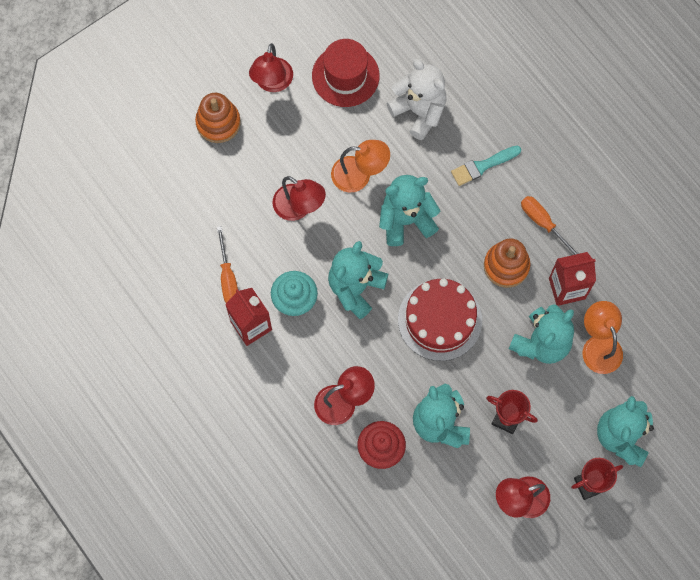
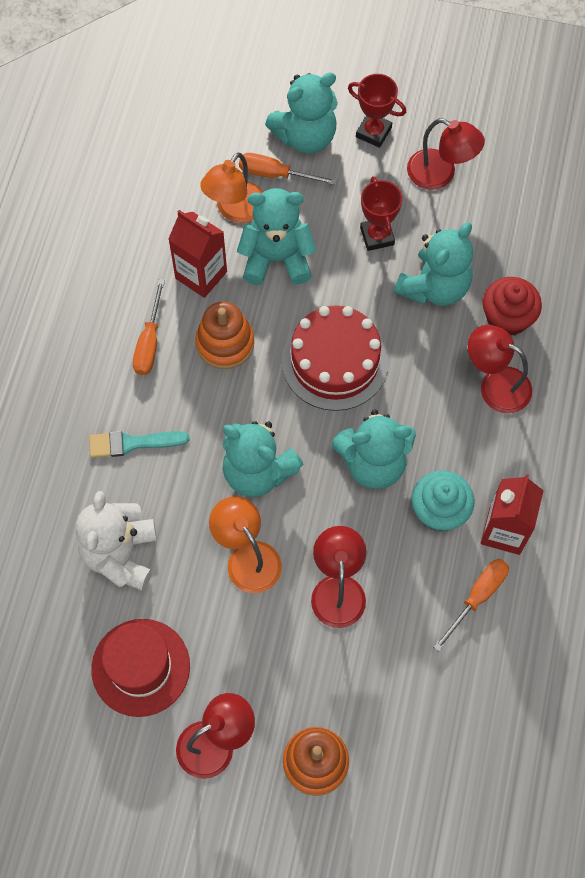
camera: 130 degrees left, 5 degrees down
turquoise brush [451,146,521,186] -> turquoise brush turned 150 degrees clockwise [89,431,190,458]
none -> orange screwdriver [239,153,337,185]

